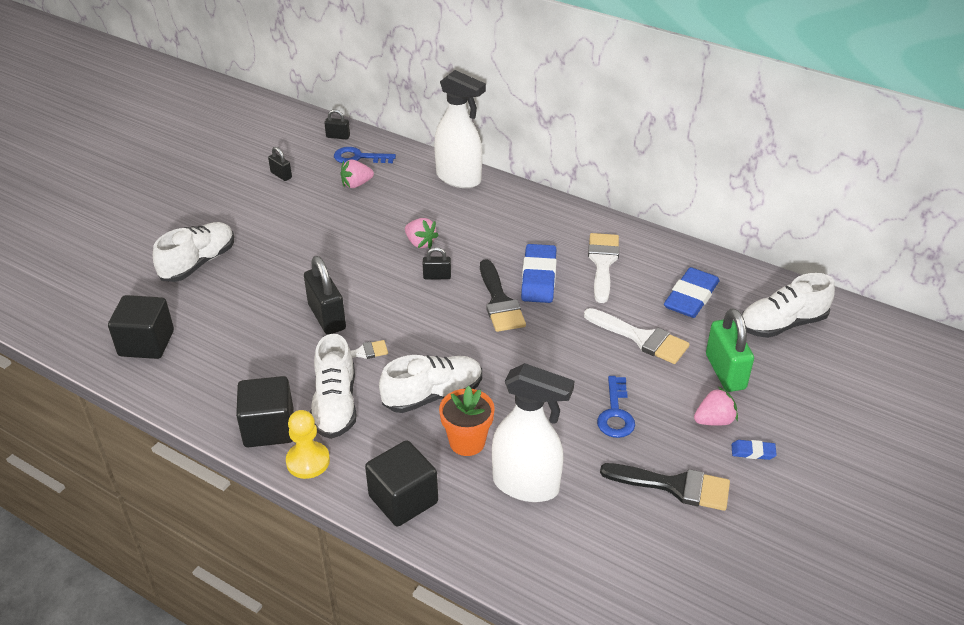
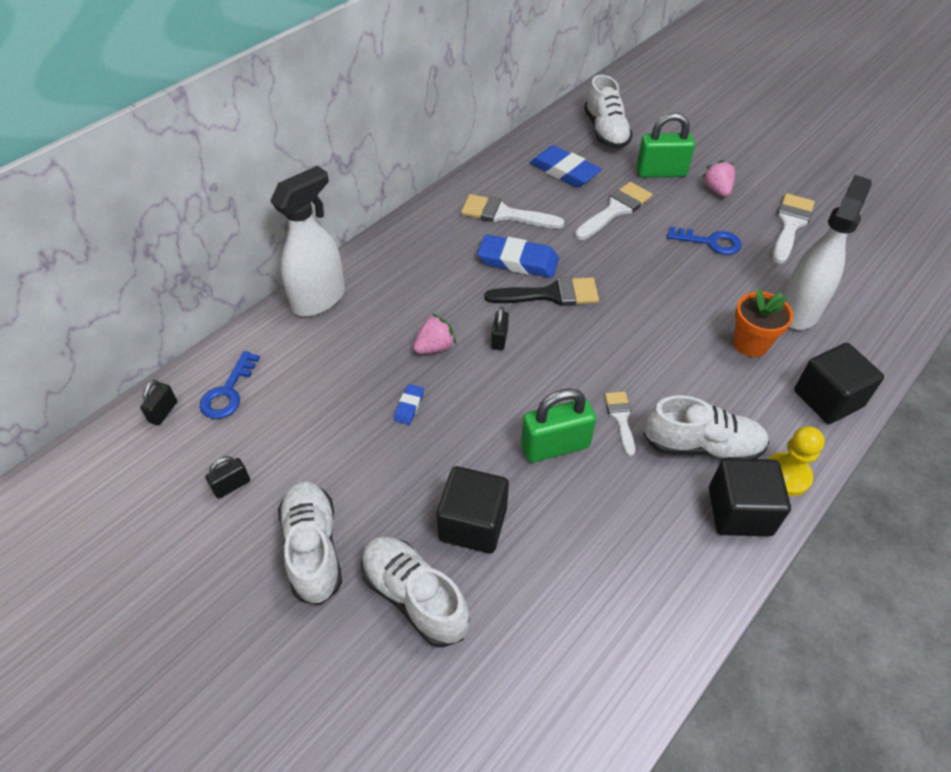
camera: 80 degrees left, 10 degrees up
black cube [108,295,174,359] -> black cube moved to [437,466,509,553]
black padlock [304,256,346,335] -> green padlock [521,388,596,462]
pink strawberry [340,160,374,188] -> none
white shoe [379,355,482,413] -> white shoe moved to [278,481,342,605]
black brush [600,463,730,511] -> white brush [772,193,815,264]
blue eraser [731,440,777,460] -> blue eraser moved to [394,384,424,425]

